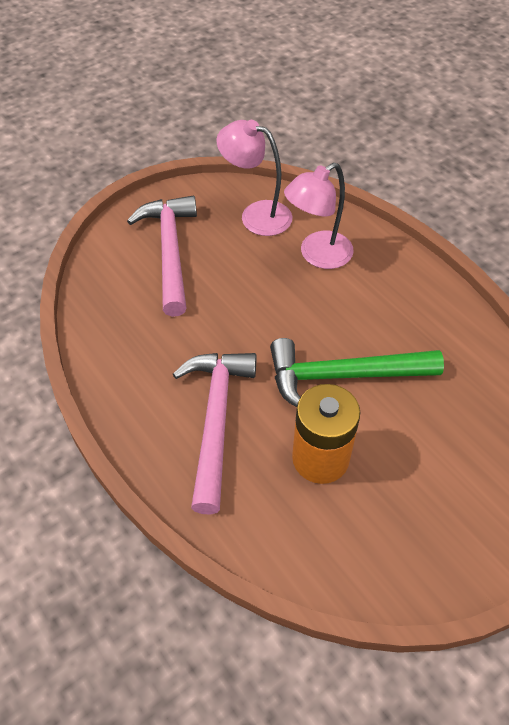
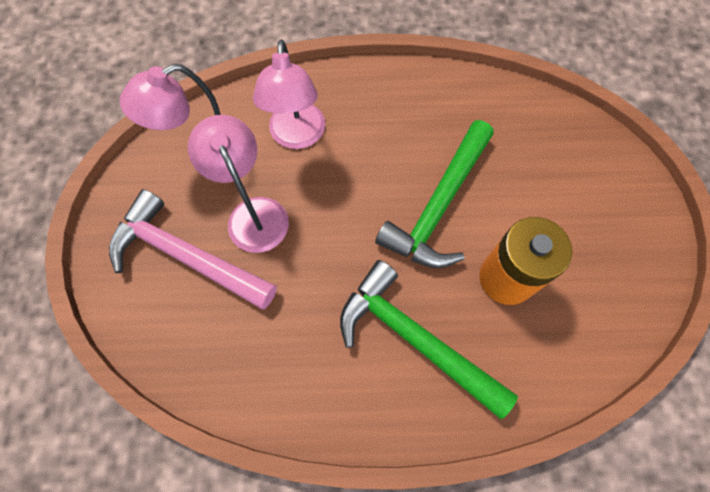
camera: 55 degrees left, 15 degrees up
pink hammer [173,353,257,515] -> green hammer [340,260,518,419]
none -> pink lamp [188,115,289,253]

